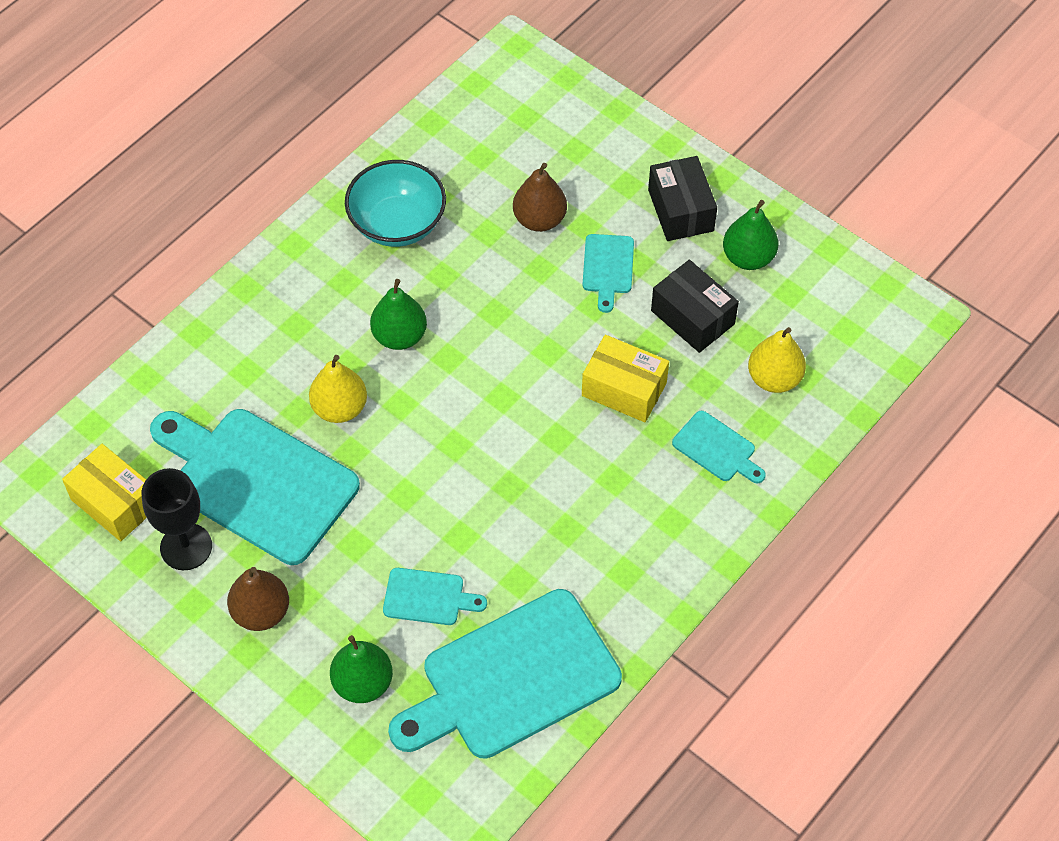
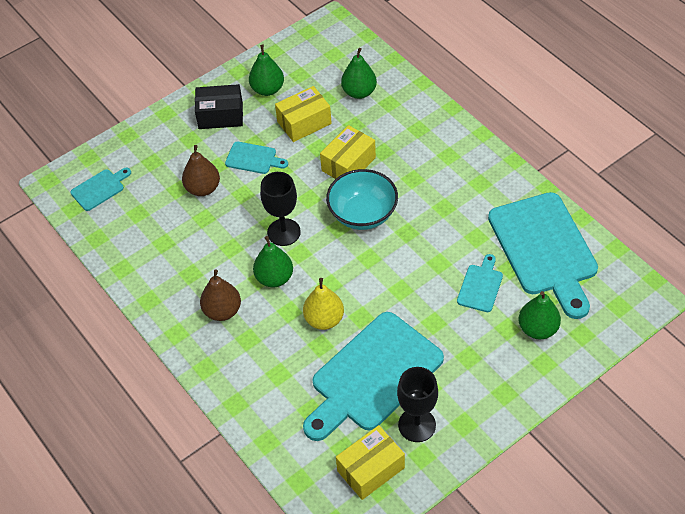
camera: 75 degrees left, 5 degrees down
brown pear [227,567,289,631] -> brown pear moved to [200,270,241,321]
turquoise bowl [345,160,446,247] -> turquoise bowl moved to [326,169,398,230]
black box [651,260,739,353] -> yellow box [275,86,332,142]
turquoise cutting board [672,411,766,483] -> turquoise cutting board moved to [70,168,131,211]
yellow pear [748,327,806,393] -> green pear [341,48,377,99]
none -> black goblet [260,172,301,246]

